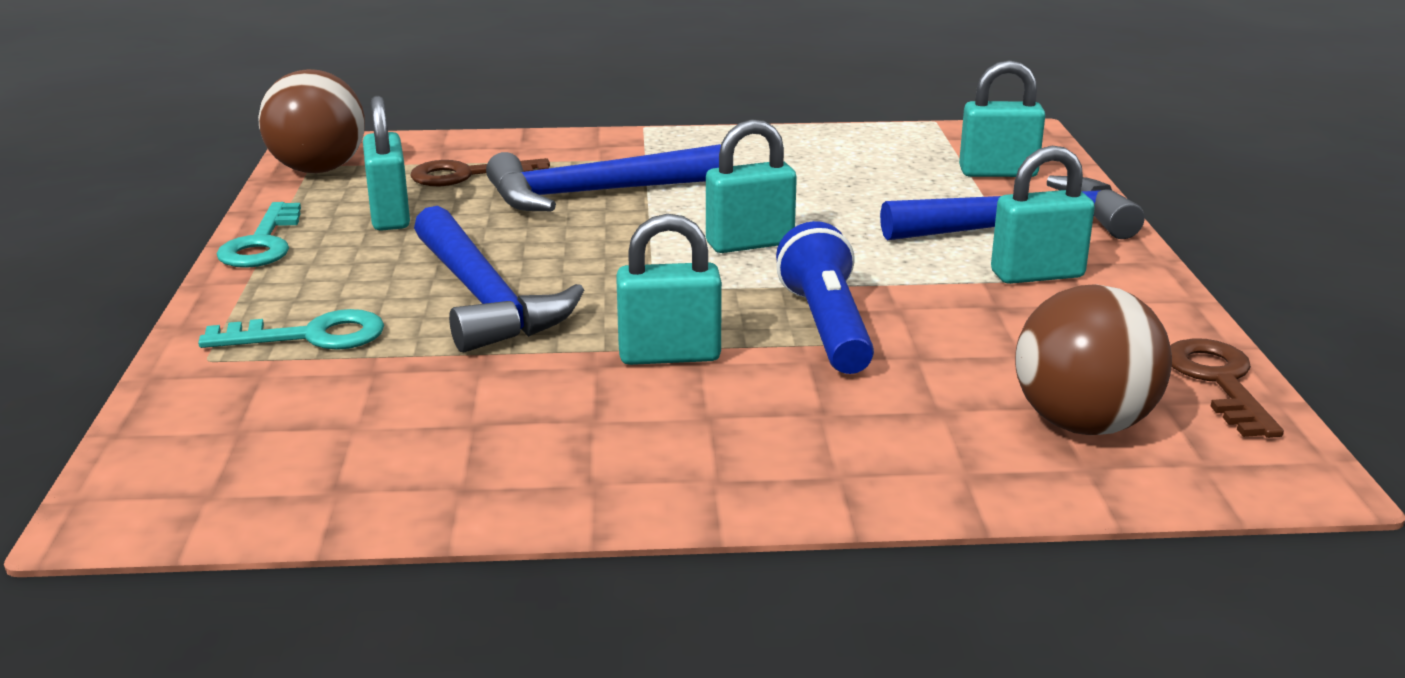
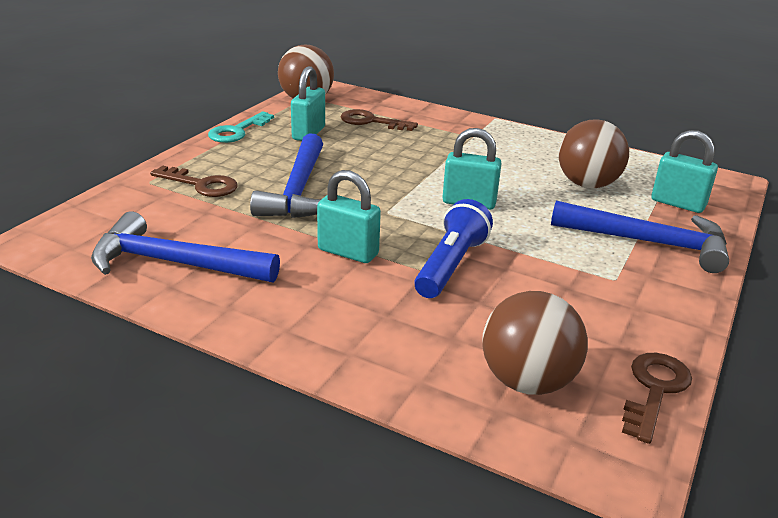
camera: 30 degrees right, 5 degrees up
turquoise key [198,309,384,350] -> brown key [150,165,238,197]
blue hammer [486,144,721,211] -> blue hammer moved to [91,211,280,283]
turquoise padlock [991,146,1095,284] -> none
none -> brown ball [559,119,629,188]

